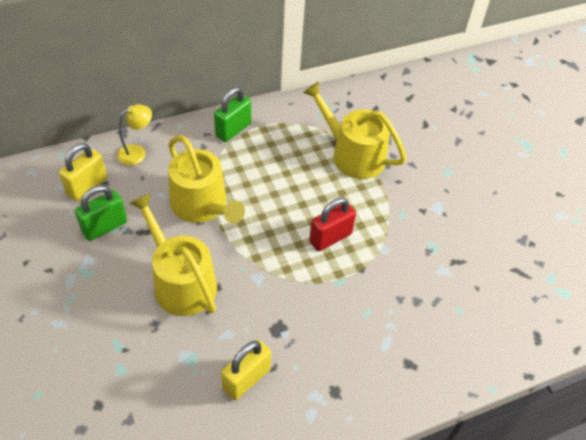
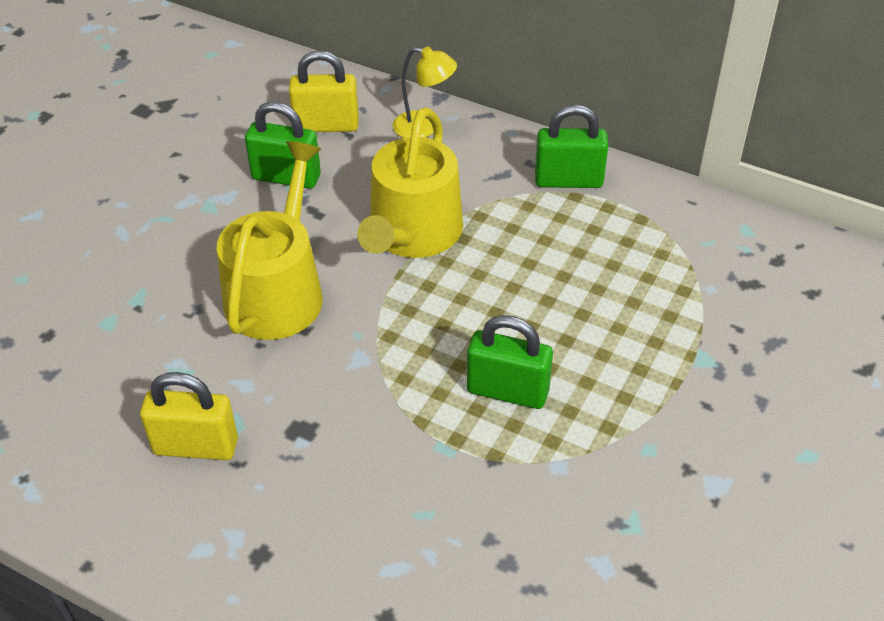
camera: 55 degrees right, 5 degrees down
yellow watering can [303,82,407,179] -> none
red padlock [309,197,356,251] -> green padlock [467,315,553,409]

